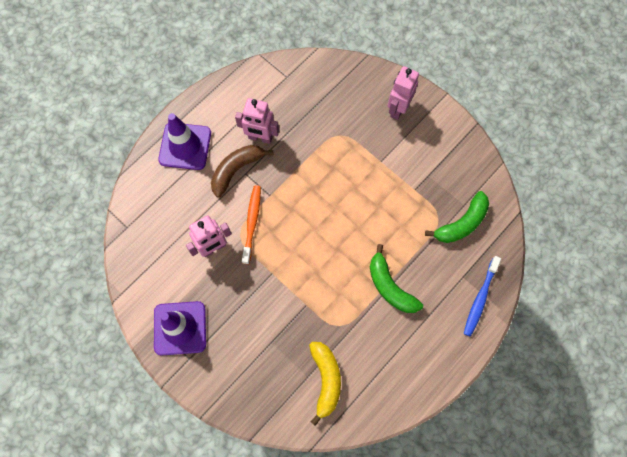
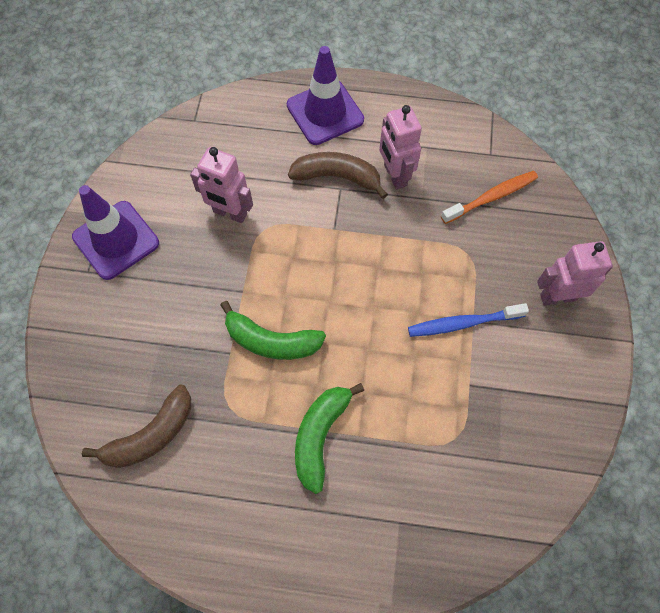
camera: 55 degrees right, 5 degrees down
orange toothbrush [242,185,261,264] -> orange toothbrush moved to [441,171,538,224]
yellow banana [309,342,341,426] -> brown banana [82,385,191,468]
green banana [425,191,489,243] -> green banana moved to [221,301,326,360]
blue toothbrush [464,256,501,337] -> blue toothbrush moved to [408,303,529,337]

